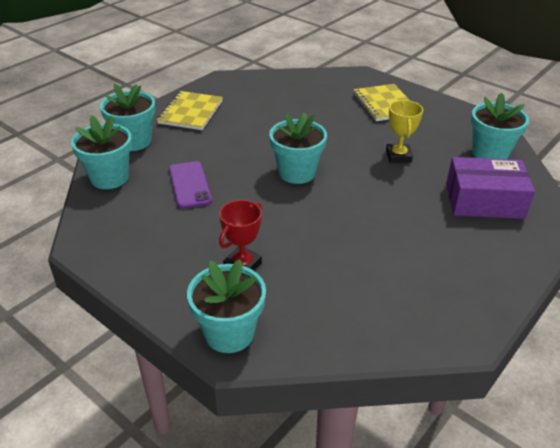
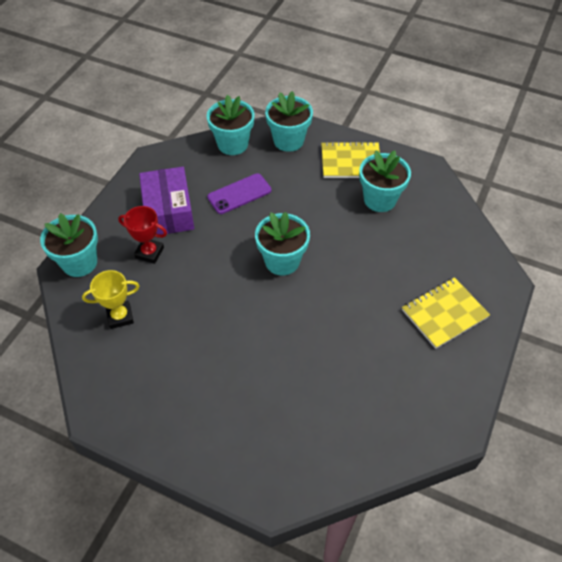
camera: 75 degrees right, 15 degrees up
yellow trophy [386,100,423,163] -> yellow trophy moved to [82,270,139,329]
purple box [446,157,535,219] -> purple box moved to [139,167,194,234]
turquoise flower pot [471,92,529,159] -> turquoise flower pot moved to [359,150,411,212]

